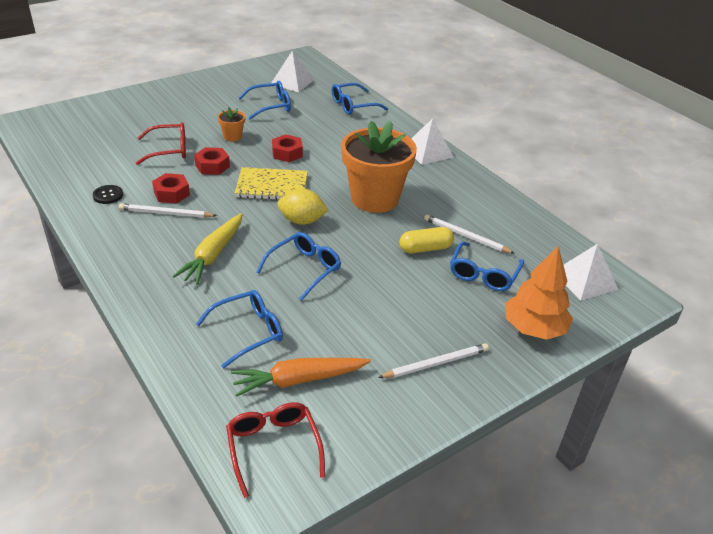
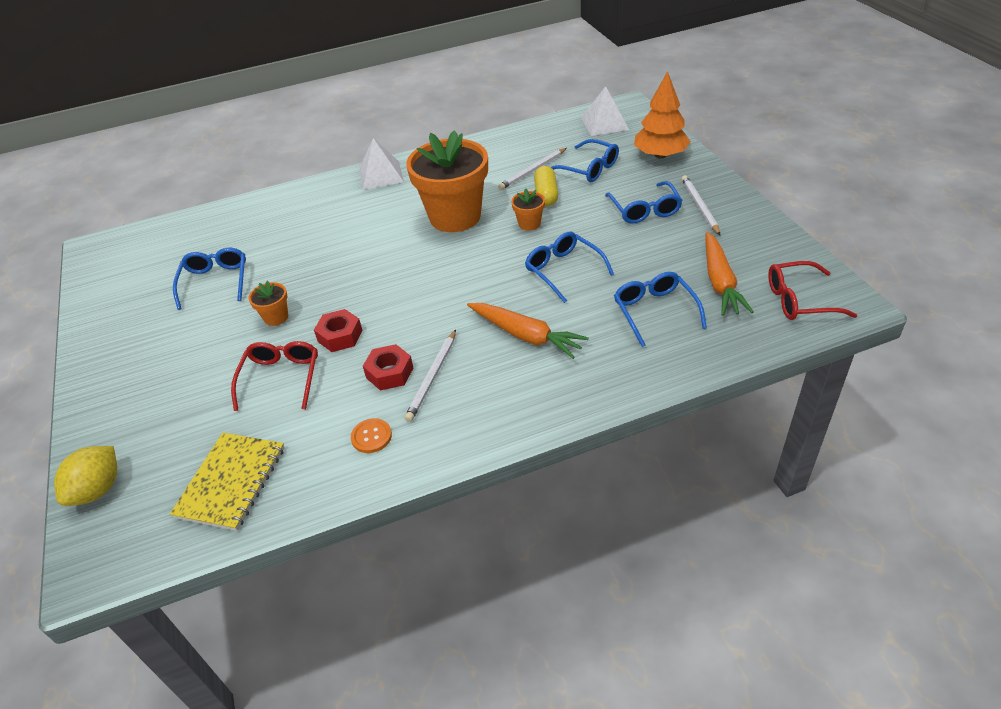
camera: 70 degrees left, 5 degrees up
black button [93,185,123,204] -> orange button [351,418,392,453]
yellow carrot [173,213,243,284] -> orange carrot [467,303,589,359]
yellow notebook [234,167,308,200] -> yellow notebook moved to [170,433,284,531]
white pyramid [271,51,315,92] -> none
red nut [272,134,303,162] -> none
yellow lemon [277,188,329,225] -> yellow lemon moved to [54,446,117,506]
blue glasses [332,83,388,115] -> blue glasses moved to [605,181,683,224]
none -> orange flower pot [511,188,545,230]

